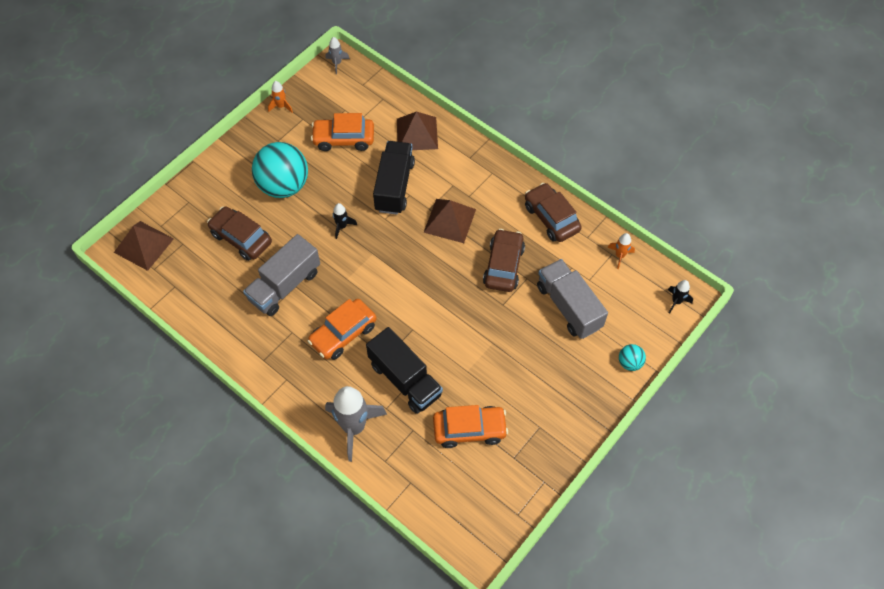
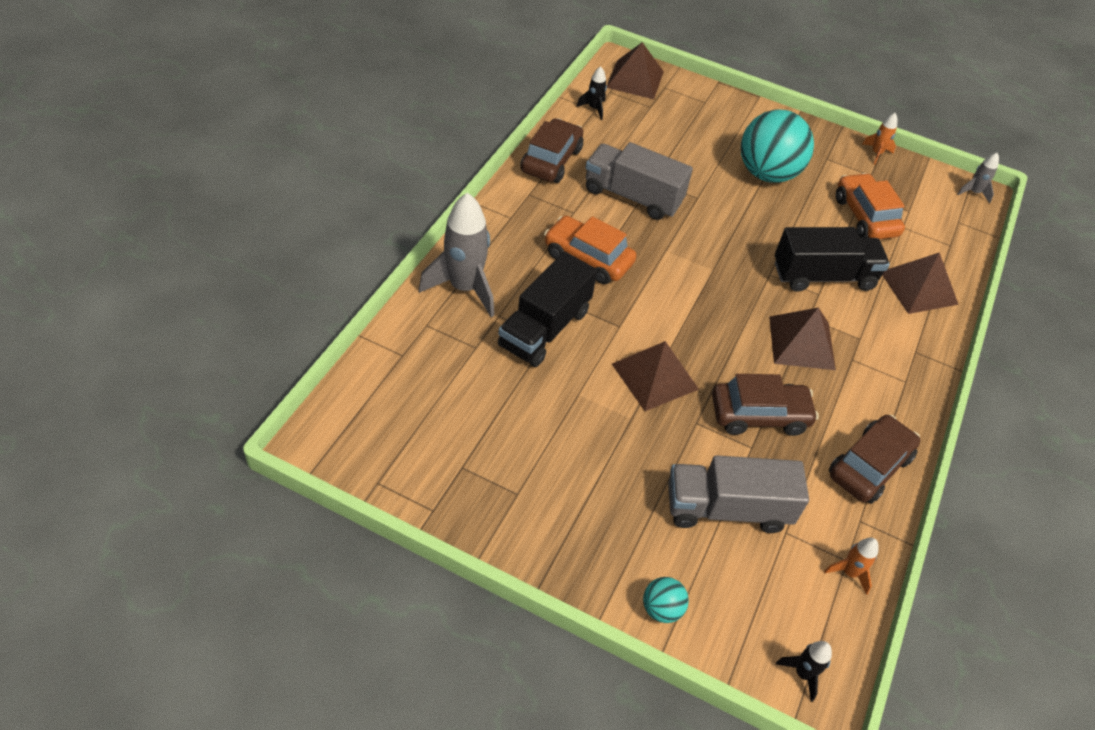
camera: 70 degrees right, 10 degrees down
brown car [207,206,272,261] -> brown car moved to [520,118,583,183]
black rocket [333,203,357,239] -> black rocket moved to [576,66,607,120]
orange car [433,405,508,448] -> none
grey truck [537,259,608,339] -> grey truck turned 135 degrees counterclockwise [668,455,809,533]
none -> brown pyramid [612,341,699,411]

